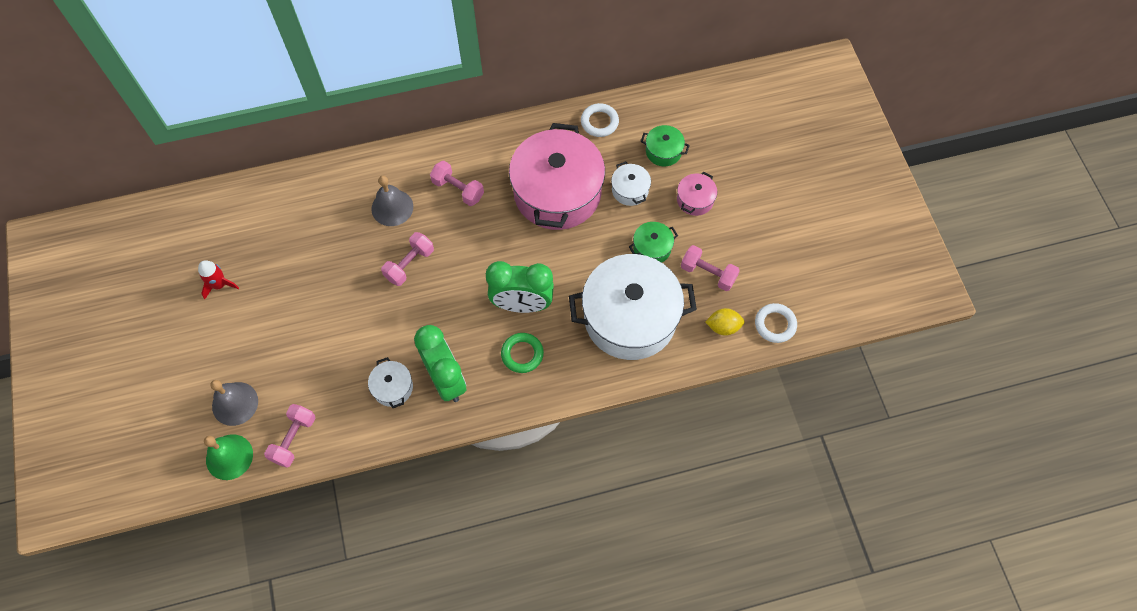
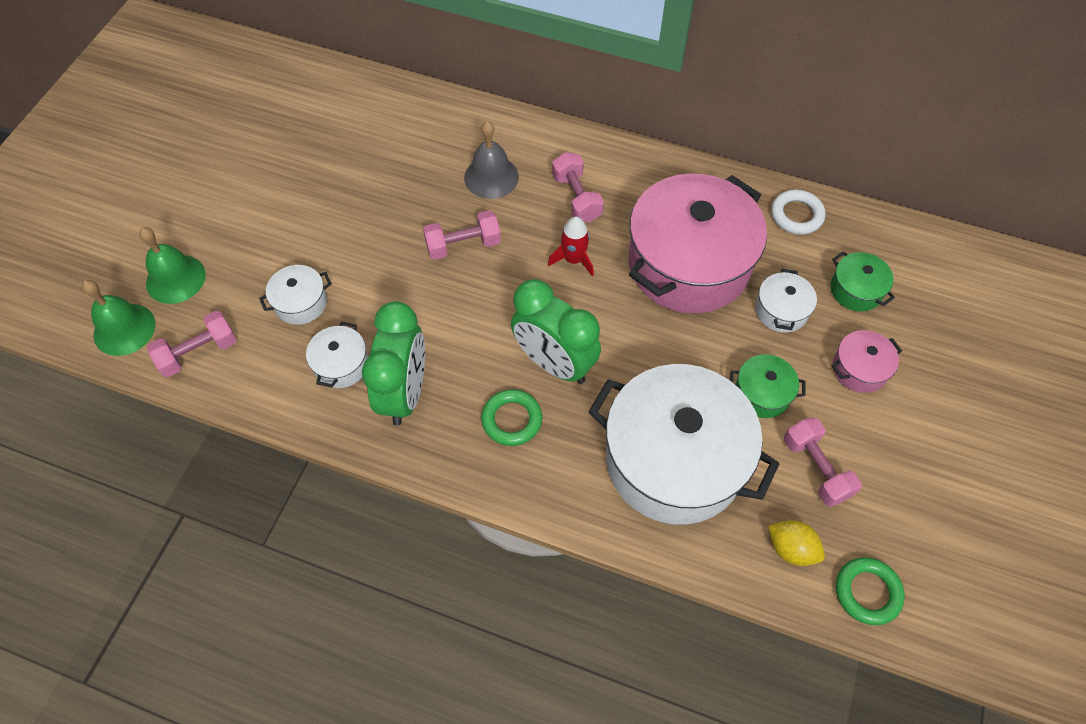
camera: 35 degrees right, 5 degrees down
red rocket [198,260,239,299] -> red rocket moved to [548,216,594,276]
grey bell [210,380,258,426] -> green bell [139,227,206,304]
white ring [755,303,797,343] -> green ring [836,557,905,625]
none -> white pot [259,265,332,325]

